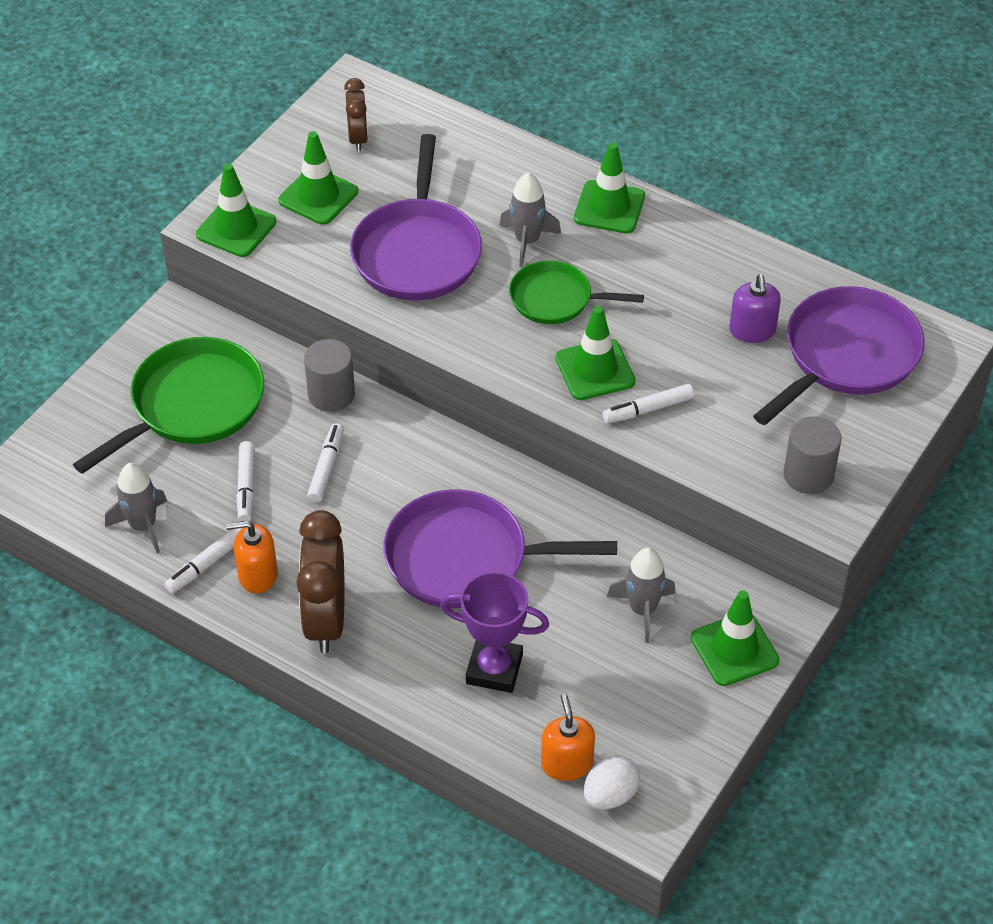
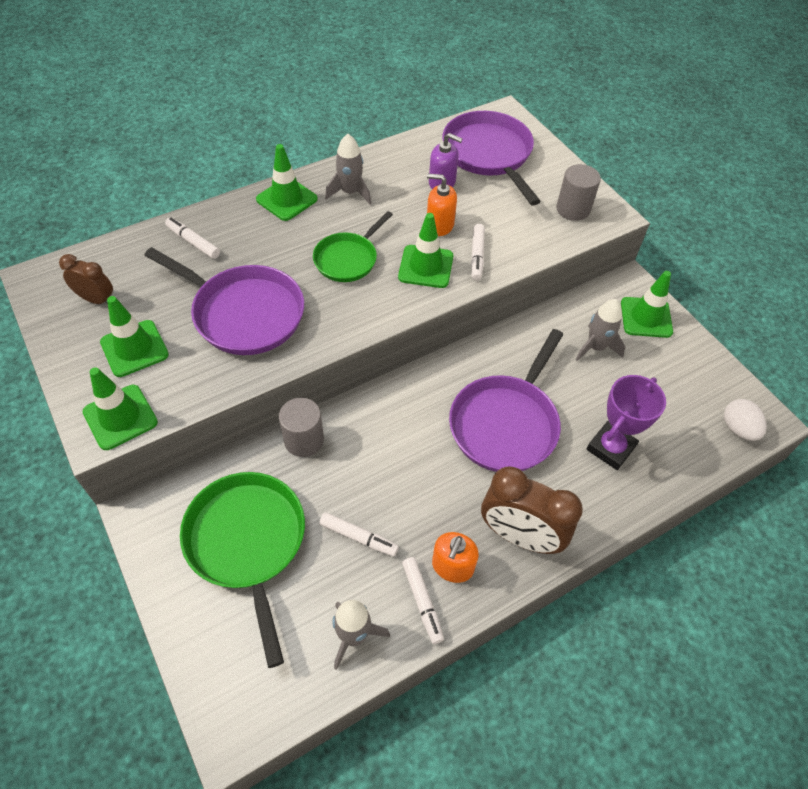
camera: 65 degrees left, 5 degrees up
white marker [307,423,344,502] -> white marker moved to [165,217,220,259]
grey rocket [499,172,561,267] -> grey rocket moved to [325,134,371,205]
orange soap dispenser [541,694,595,781] -> orange soap dispenser moved to [427,174,457,236]

